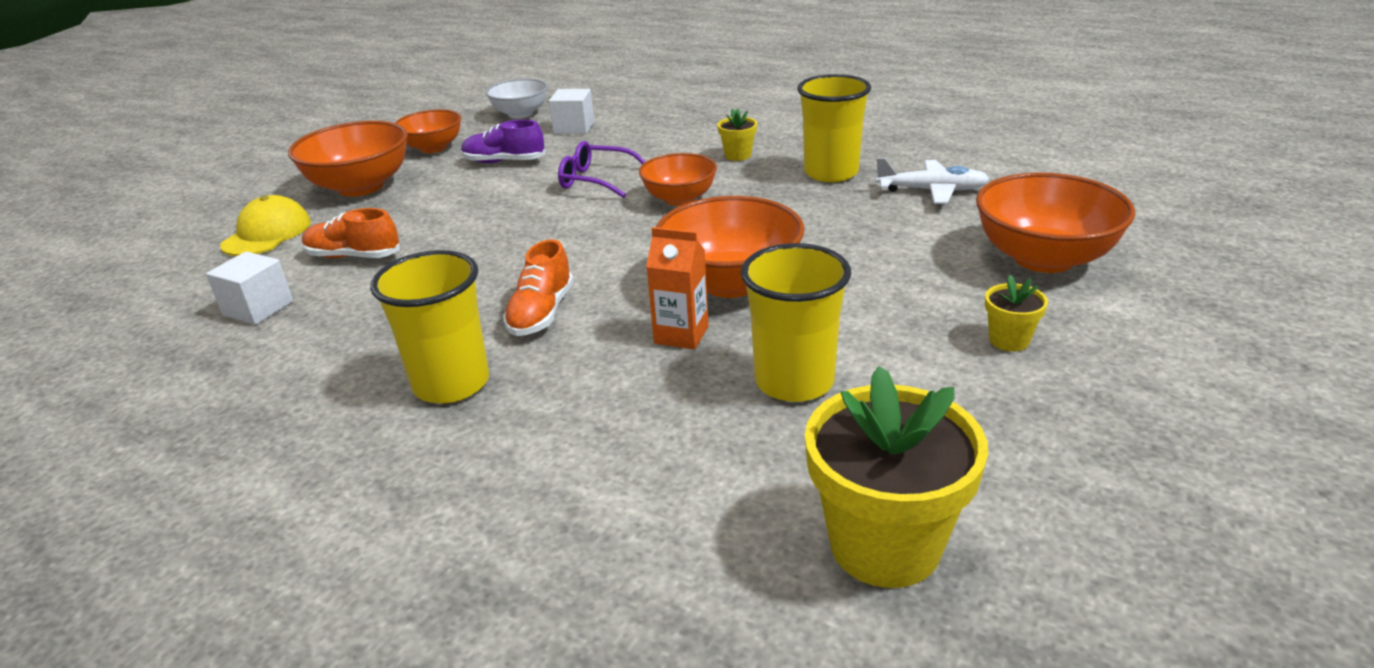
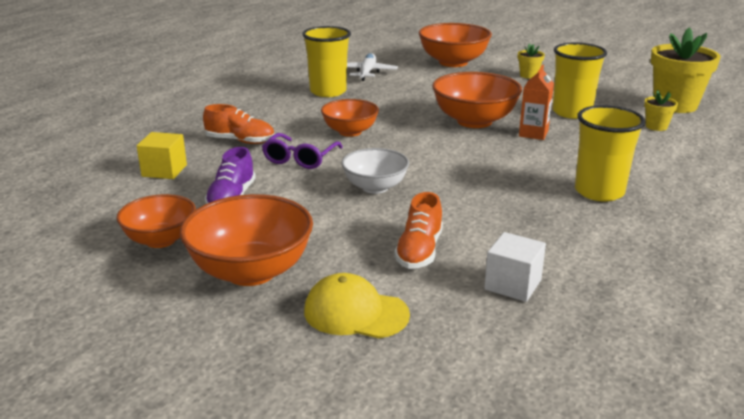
camera: 90 degrees left, 5 degrees down
white bowl [486,78,548,118] -> white bowl moved to [341,148,409,194]
orange shoe [503,239,573,336] -> orange shoe moved to [203,104,275,144]
white cube [549,89,594,134] -> yellow cube [137,132,187,179]
yellow flower pot [718,108,757,161] -> yellow flower pot moved to [644,90,678,131]

